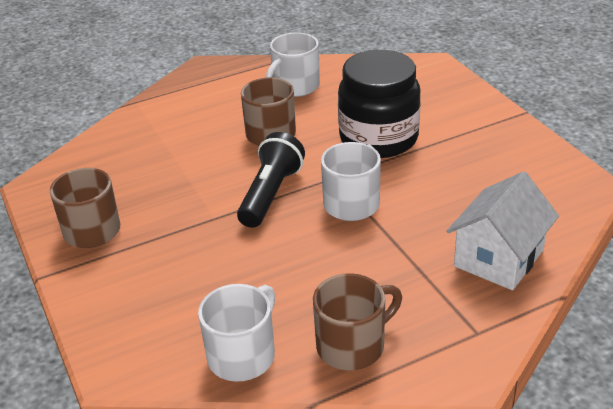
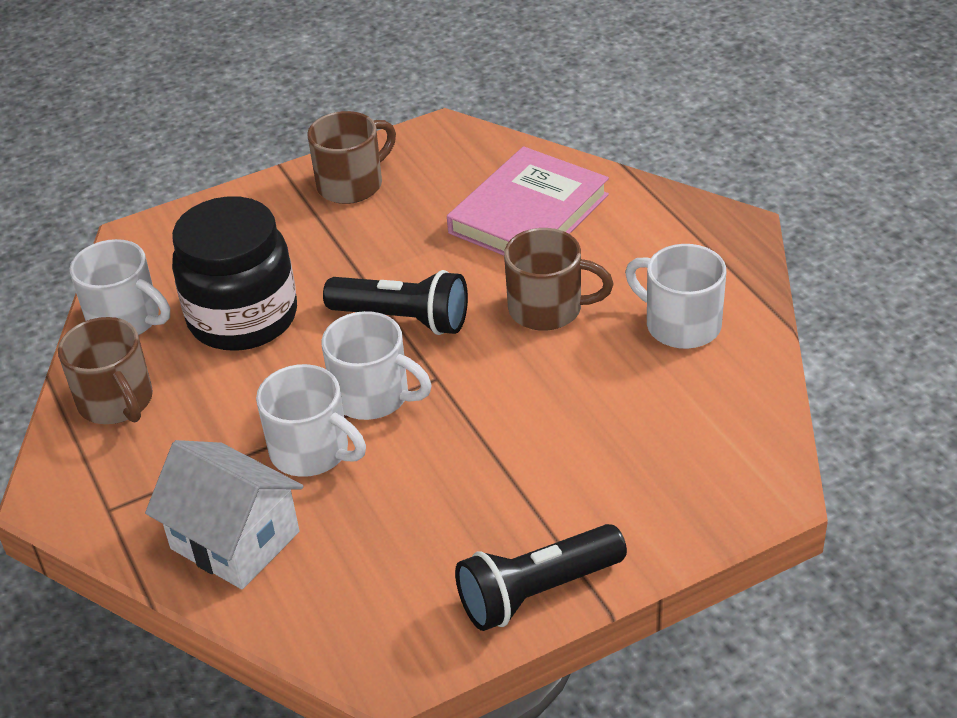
camera: 90 degrees right, 5 degrees up
black jar [338,50,421,158] -> black jar moved to [172,196,297,351]
none -> white mug [256,364,366,477]
none -> pink book [447,146,609,256]
none -> black flashlight [455,524,627,631]

